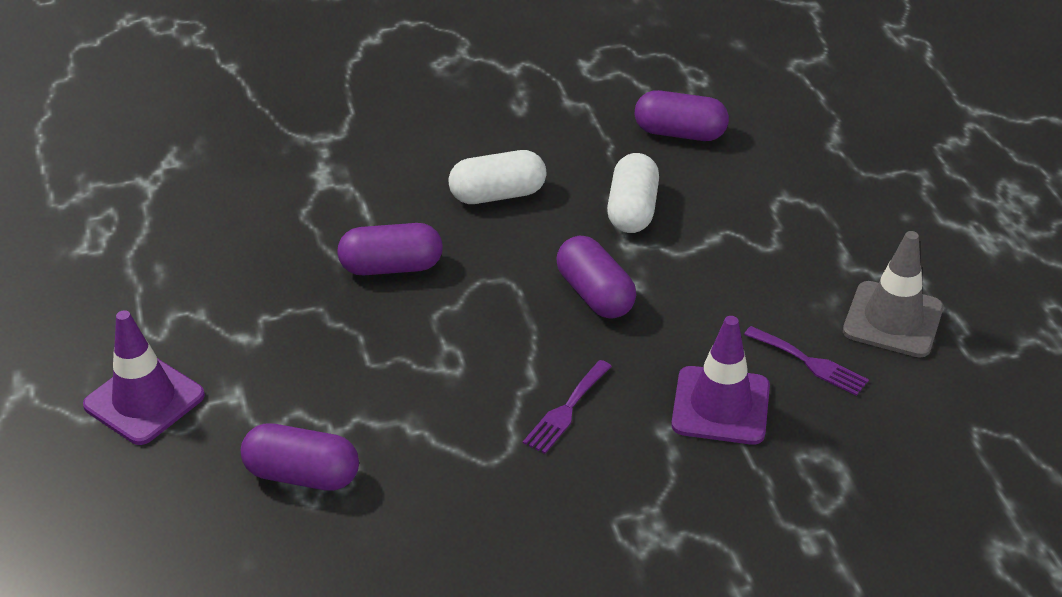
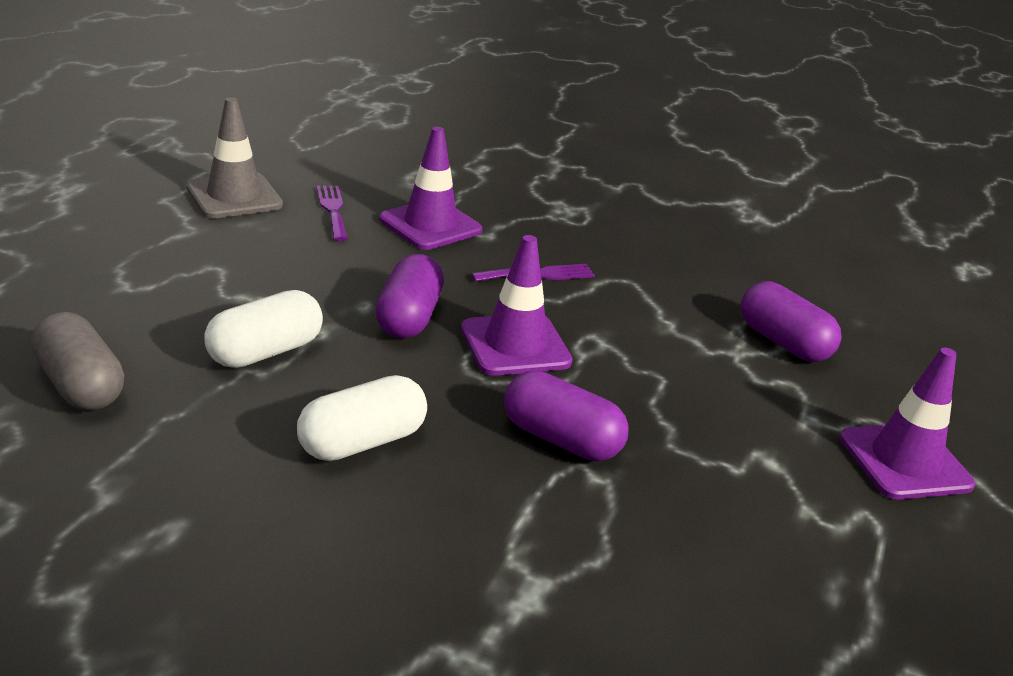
camera: 145 degrees left, 10 degrees down
white capsule [448,150,546,204] -> white capsule turned 60 degrees counterclockwise [297,375,427,461]
purple capsule [635,90,729,141] -> grey capsule [31,312,124,411]
none -> purple traffic cone [461,235,573,376]

